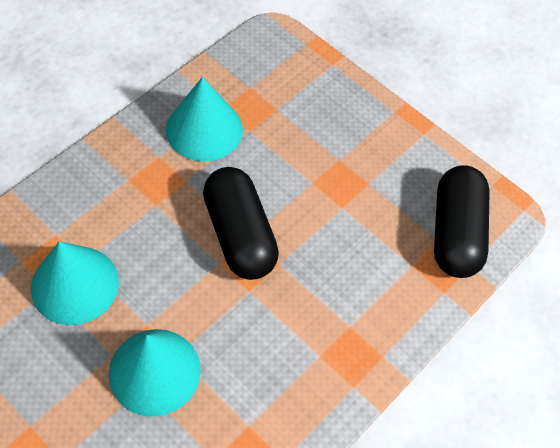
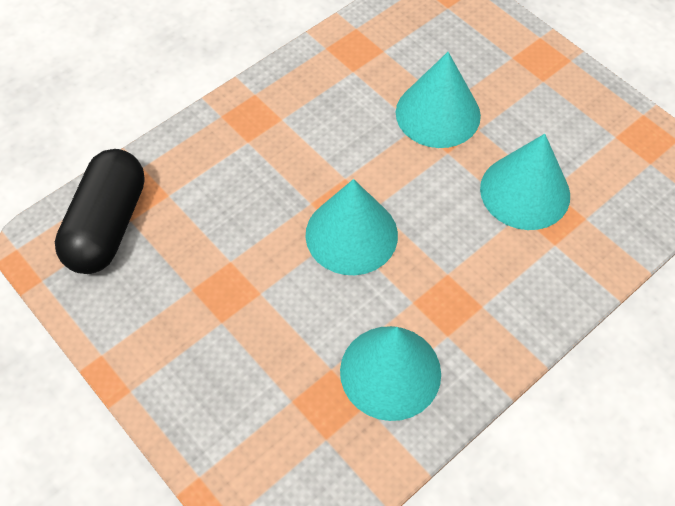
camera: 170 degrees left, 0 degrees up
black capsule [203,167,279,280] -> turquoise cone [305,179,398,275]

